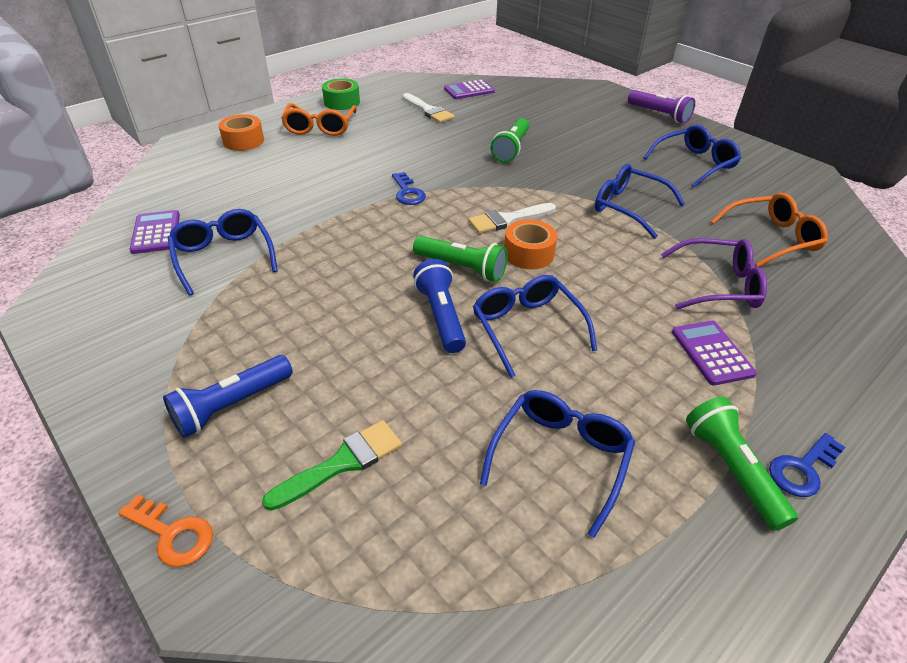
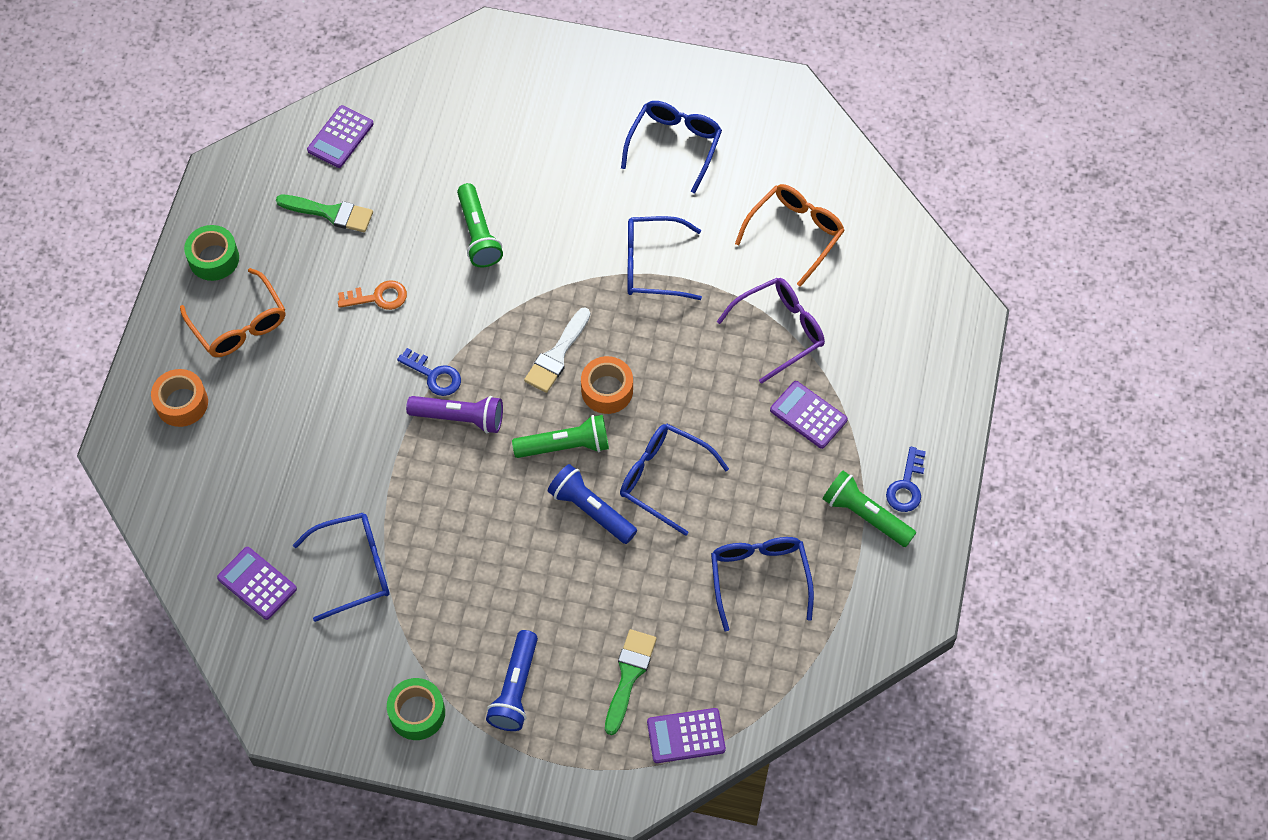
camera: 35 degrees left, 20 degrees up
orange key [118,494,213,567] -> orange key moved to [338,280,407,310]
blue glasses [168,209,278,296] -> blue glasses turned 135 degrees clockwise [293,513,389,622]
white brush [403,93,454,123] -> green brush [276,195,373,232]
purple flashlight [628,90,695,124] -> purple flashlight moved to [406,396,503,433]
none -> green tape [387,678,445,740]
none -> purple calculator [647,708,726,763]

